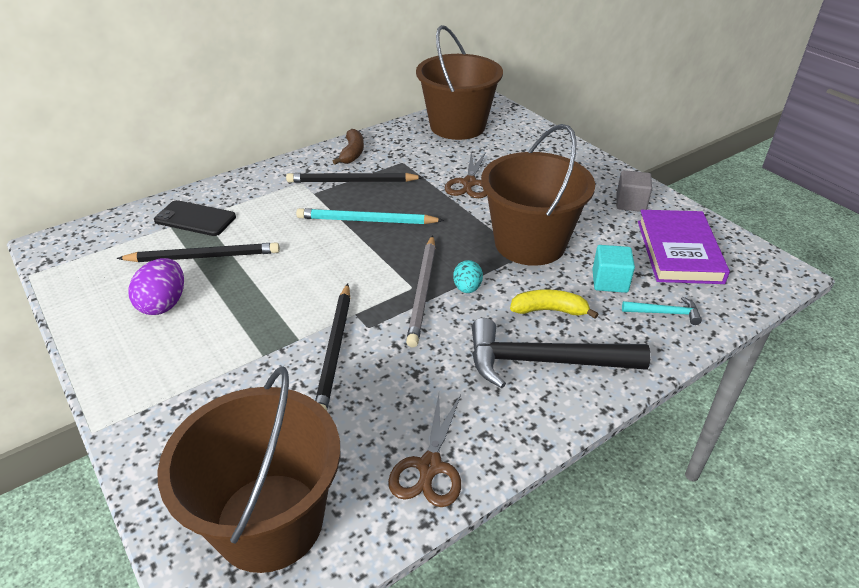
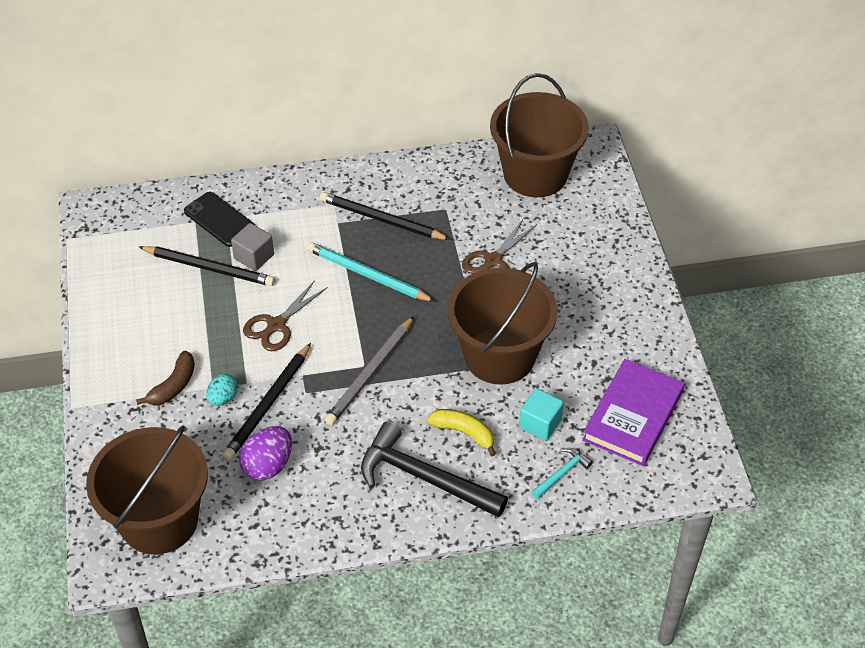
camera: 25 degrees right, 10 degrees up
purple egg [128,258,184,315] -> purple egg moved to [239,426,292,481]
brown banana [333,129,364,164] -> brown banana moved to [136,351,195,405]
brown scissors [388,394,461,507] -> brown scissors moved to [243,280,327,351]
turquoise egg [453,260,483,293] -> turquoise egg moved to [206,374,238,406]
grey cube [616,170,652,212] -> grey cube moved to [231,223,274,271]
turquoise hammer [622,297,702,325] -> turquoise hammer turned 75 degrees counterclockwise [531,448,593,499]

